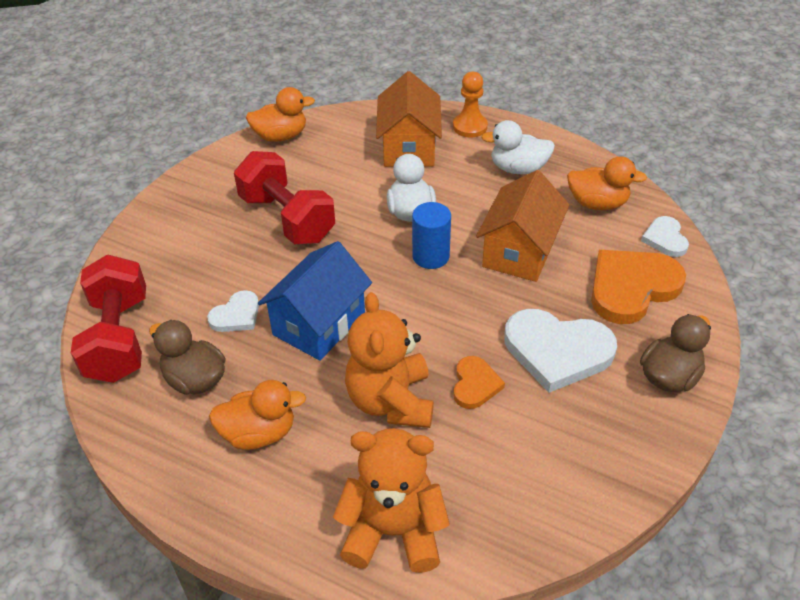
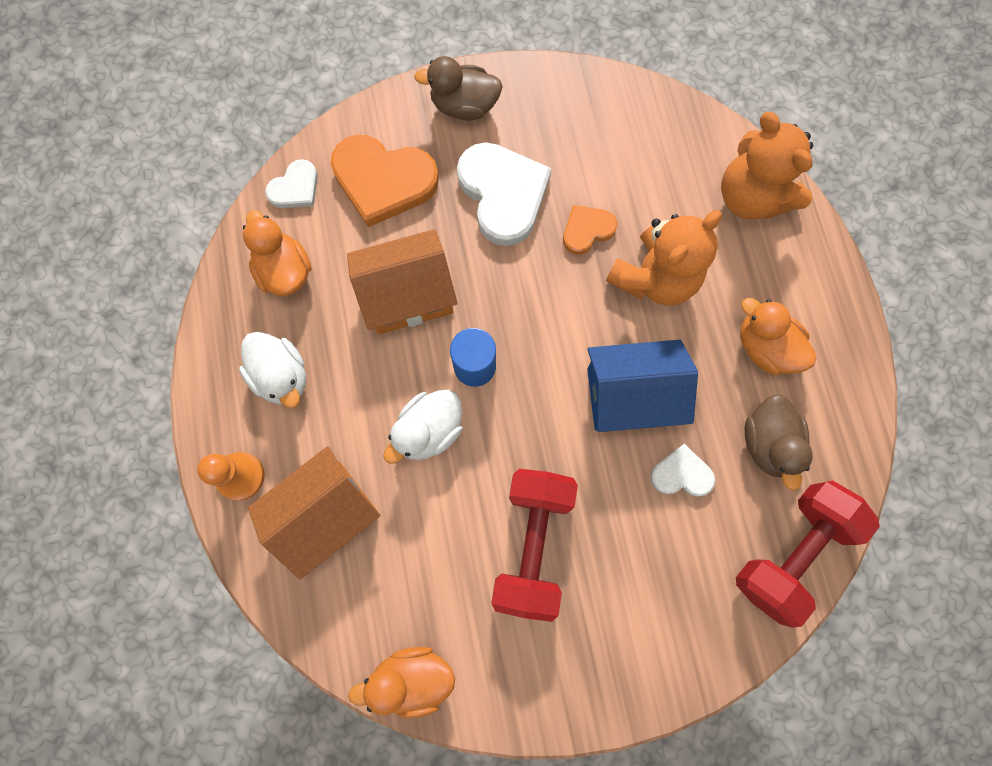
camera: 130 degrees left, 30 degrees up
orange duck [246,87,315,142] -> orange duck turned 45 degrees counterclockwise [348,647,455,718]

